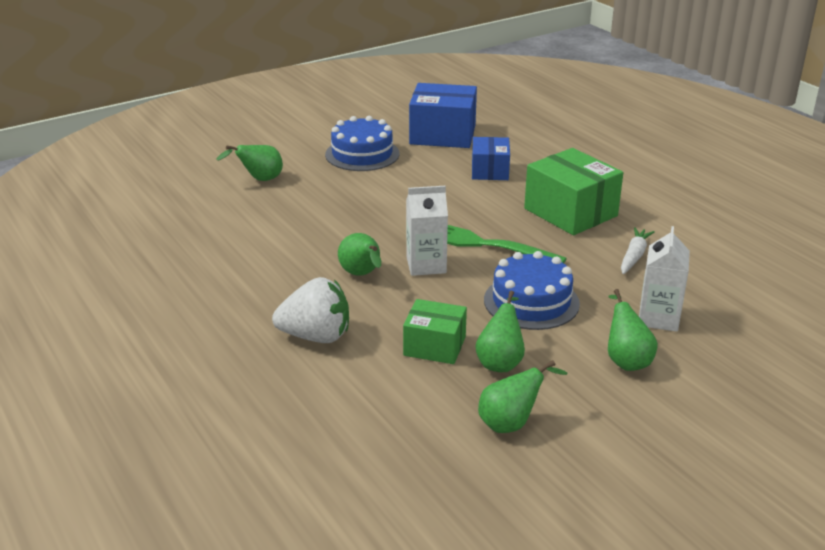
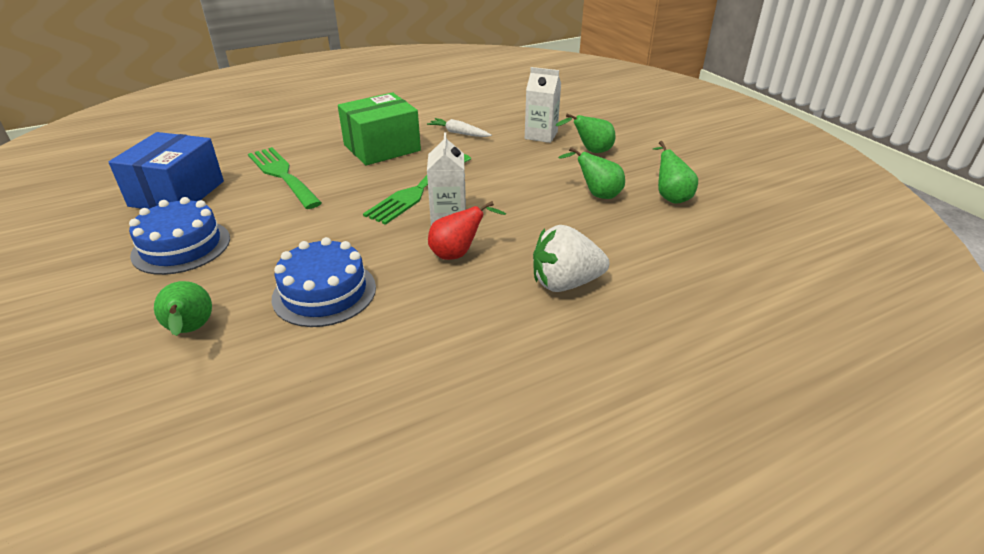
camera: 85 degrees left, 5 degrees up
white strawberry [272,277,349,343] -> white strawberry turned 105 degrees counterclockwise [533,225,610,292]
green pear [338,233,381,276] -> red pear [428,201,506,260]
green box [403,299,467,364] -> none
blue box [472,137,510,180] -> green fork [248,147,322,209]
blue cake [484,251,580,330] -> blue cake moved to [272,237,376,327]

